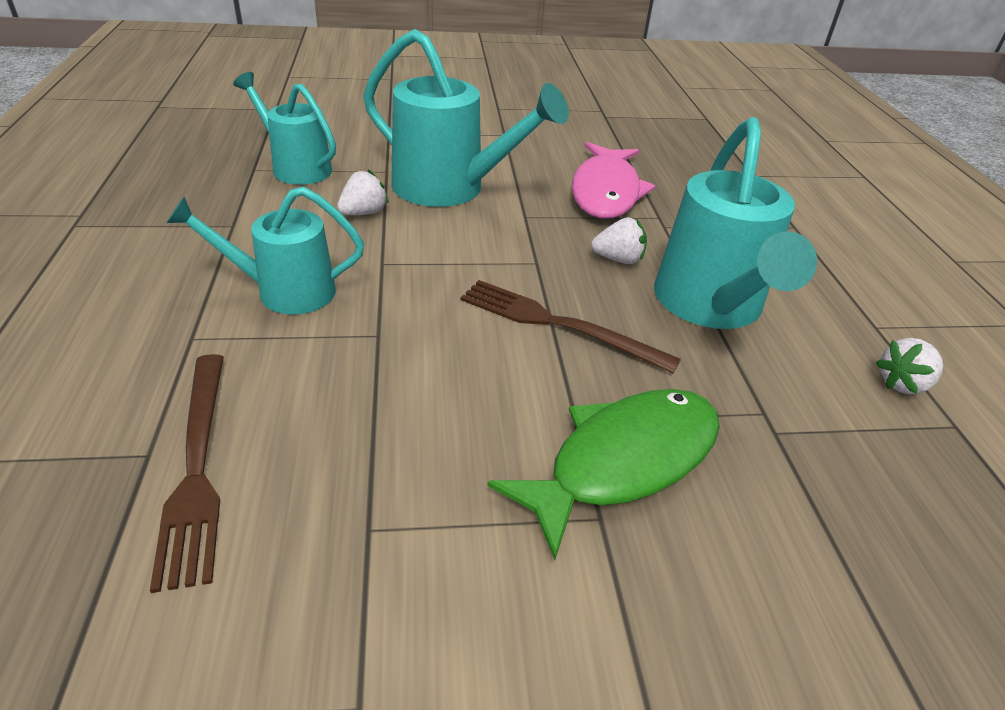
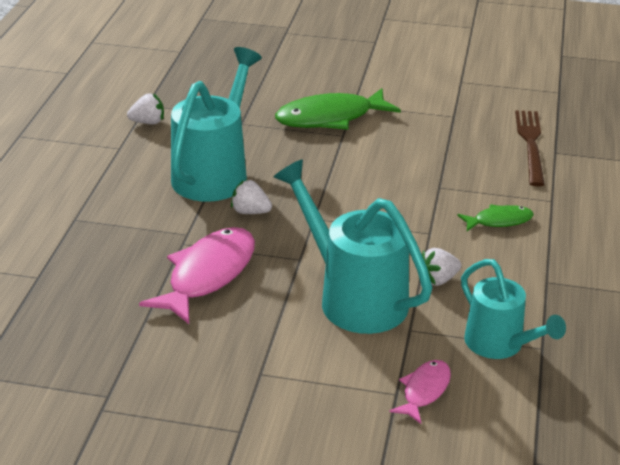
camera: 160 degrees left, 5 degrees down
turquoise watering can [167,186,364,315] -> green fish [457,204,534,231]
brown fork [461,280,681,373] -> none
none -> pink fish [389,360,451,424]

